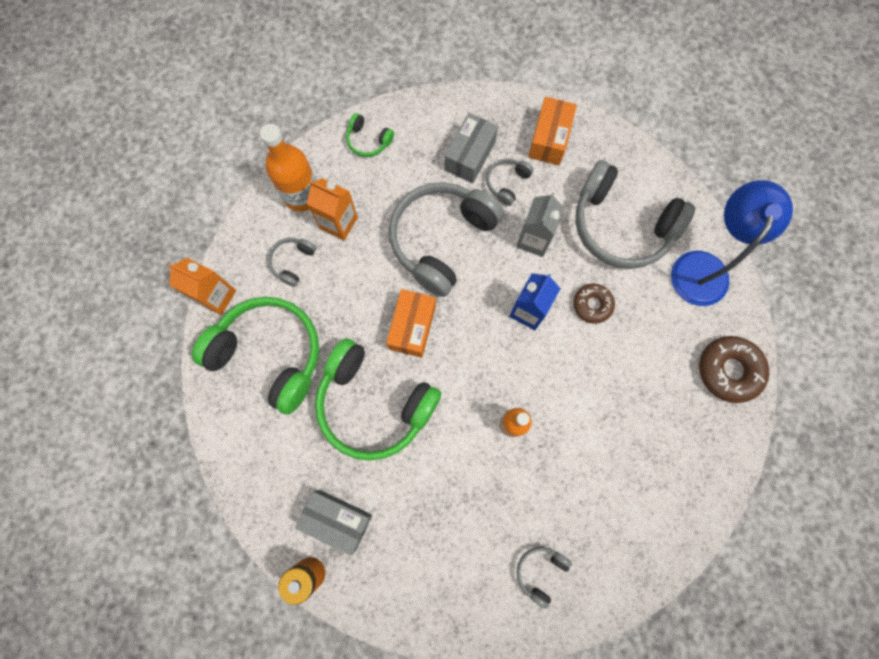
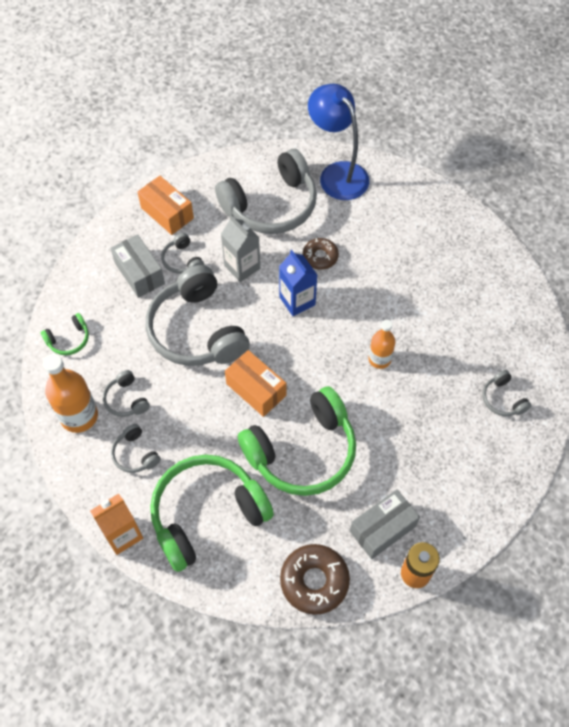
camera: 60 degrees left, 15 degrees down
orange carton [307,178,358,241] -> grey headphones [103,370,150,417]
brown donut [699,336,770,403] -> brown donut moved to [280,544,350,615]

